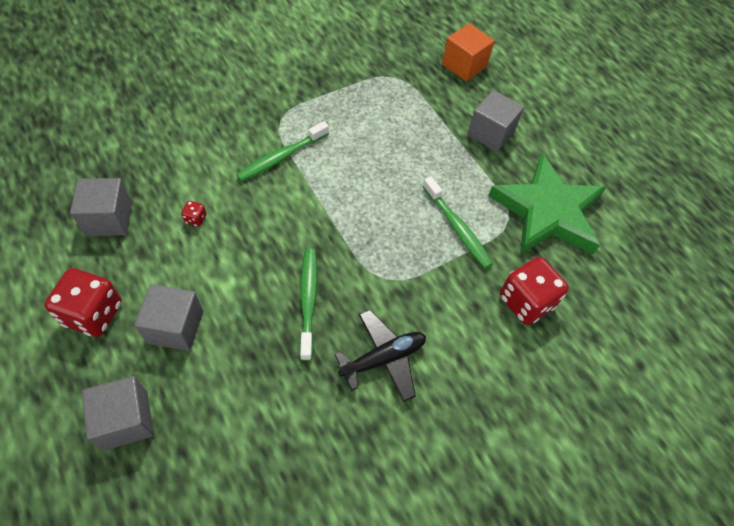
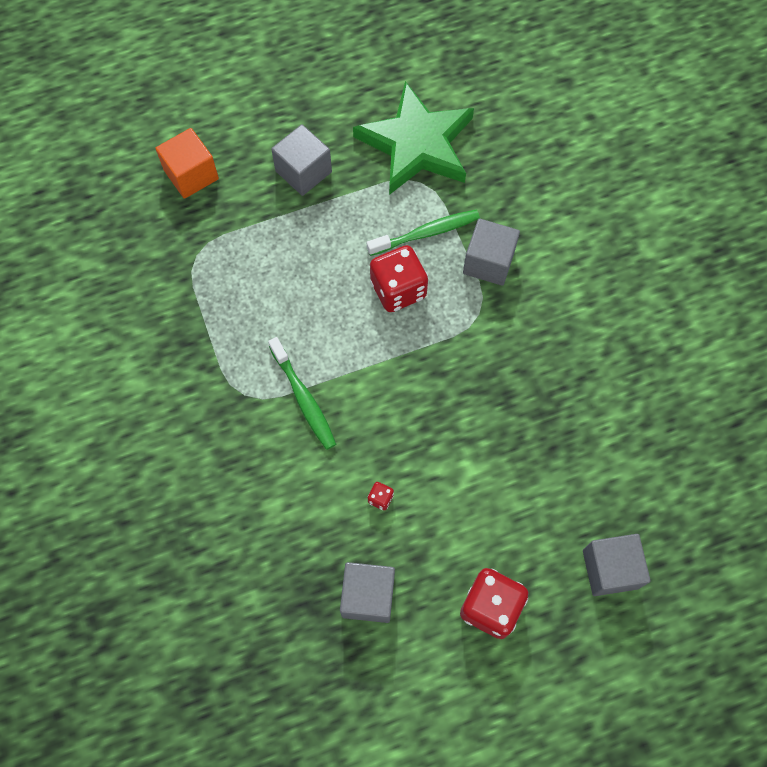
camera: 75 degrees left, 10 degrees up
grey cube [135,284,203,351] -> grey cube moved to [463,219,520,286]
green toothbrush [299,249,318,361] -> none
black plane [334,310,426,402] -> none
red dice [500,257,569,325] -> red dice moved to [370,245,428,312]

